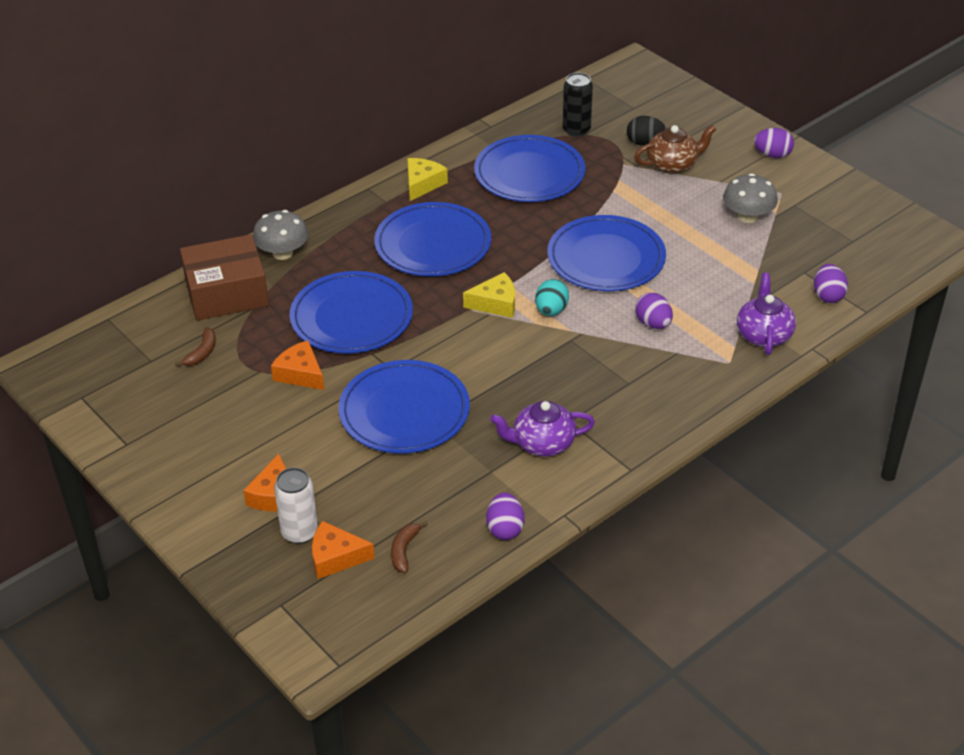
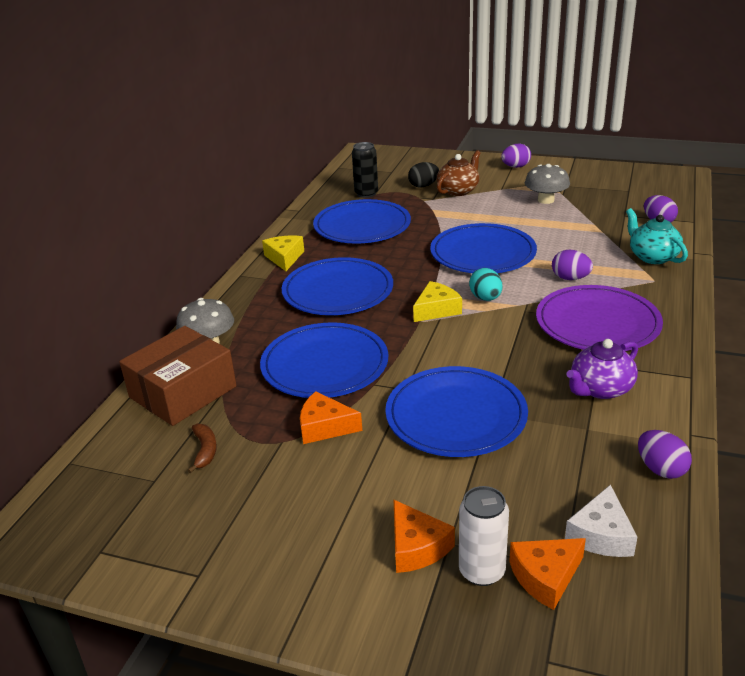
camera: 30 degrees left, 10 degrees down
brown banana [391,521,428,573] -> white cheese [565,485,637,557]
purple teapot [737,273,796,355] -> turquoise teapot [626,208,688,264]
none -> purple plate [536,285,663,351]

